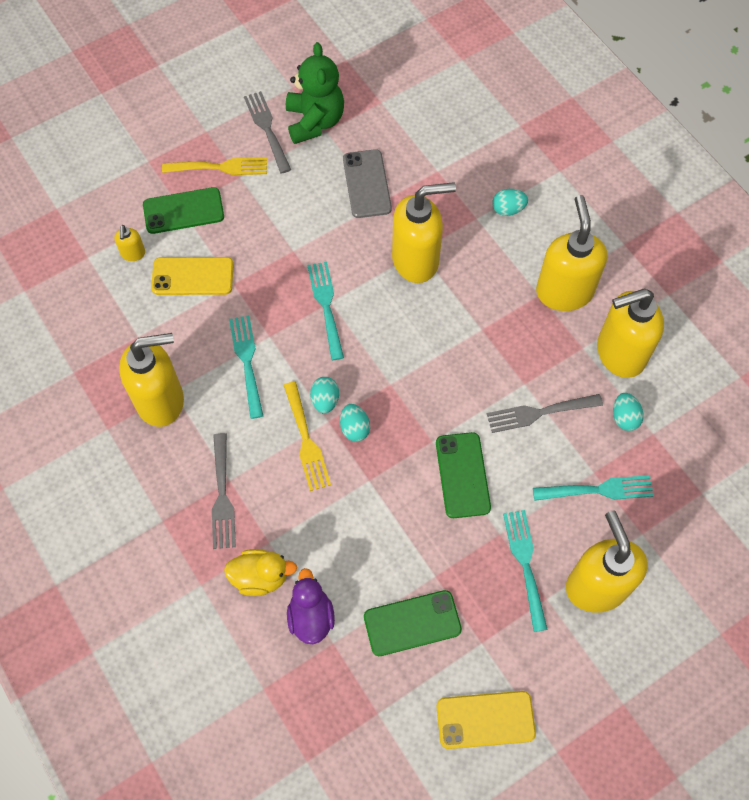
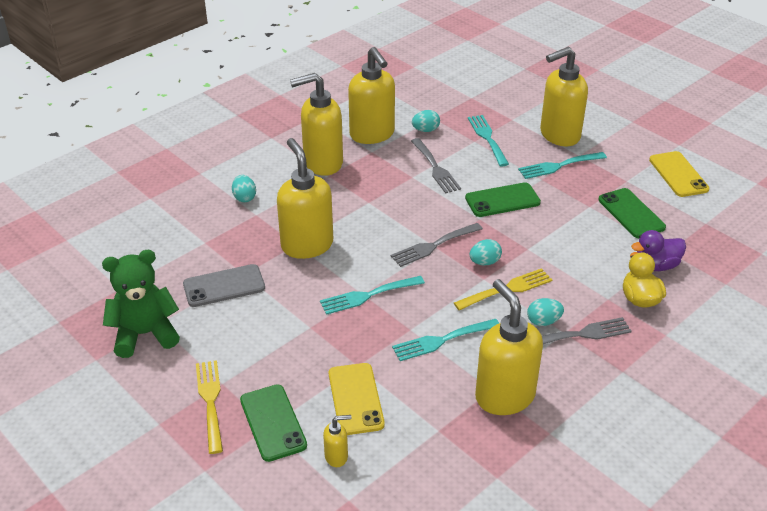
camera: 100 degrees left, 25 degrees down
grey fork [244,91,291,174] -> grey fork moved to [391,223,483,267]
turquoise egg [310,377,339,413] -> turquoise egg moved to [527,298,564,326]

